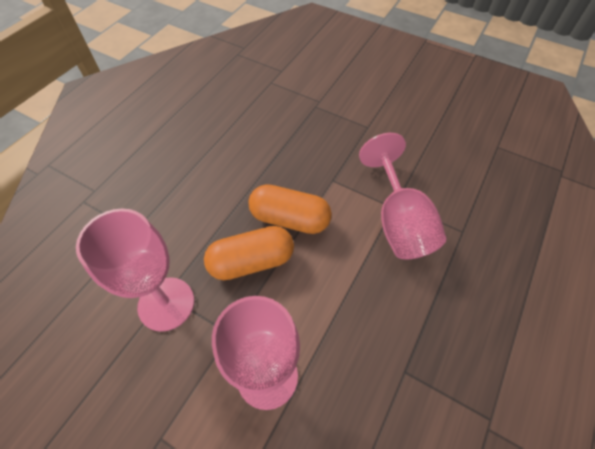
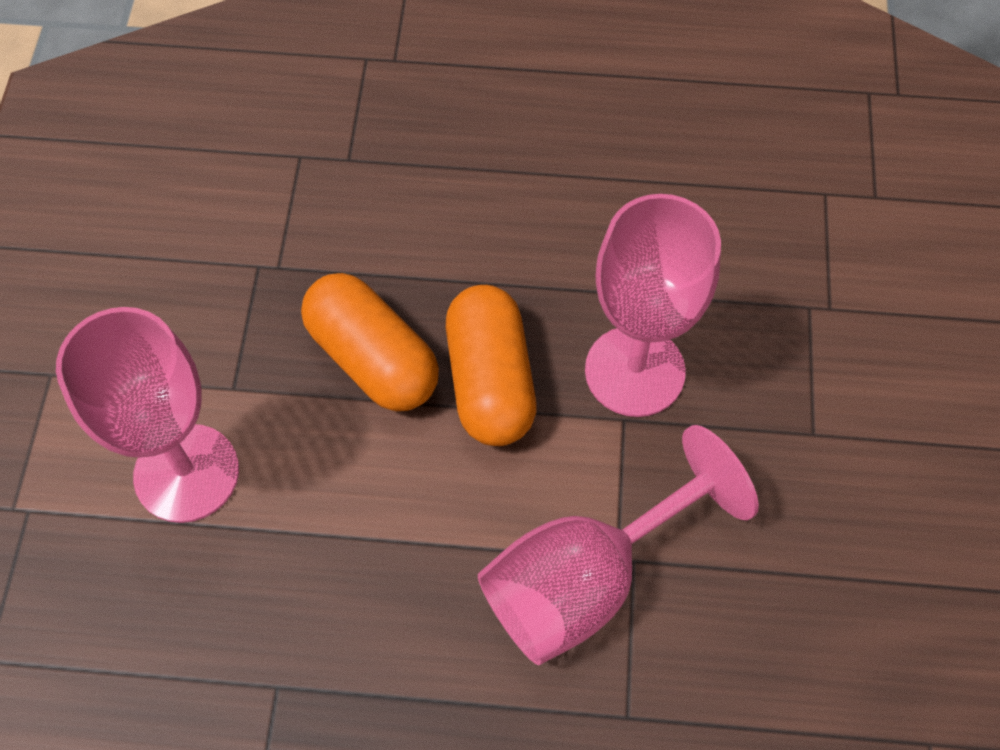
camera: 65 degrees right, 5 degrees up
pink goblet [76,209,194,332] -> pink goblet moved to [585,194,721,417]

